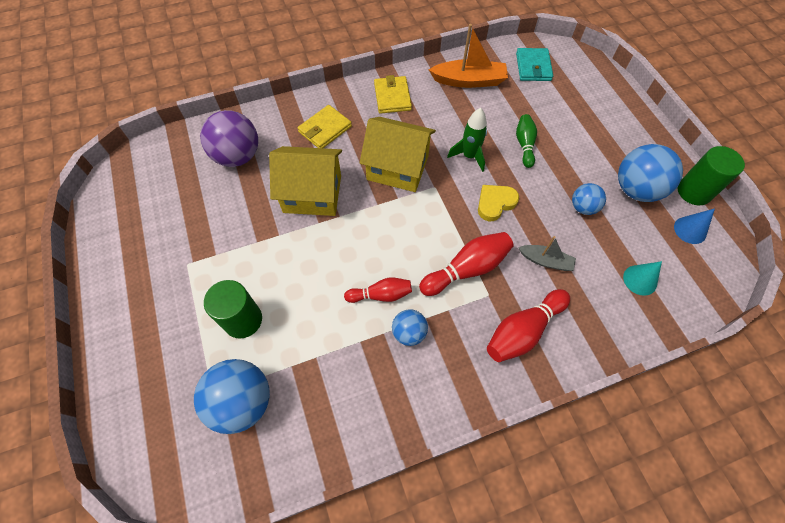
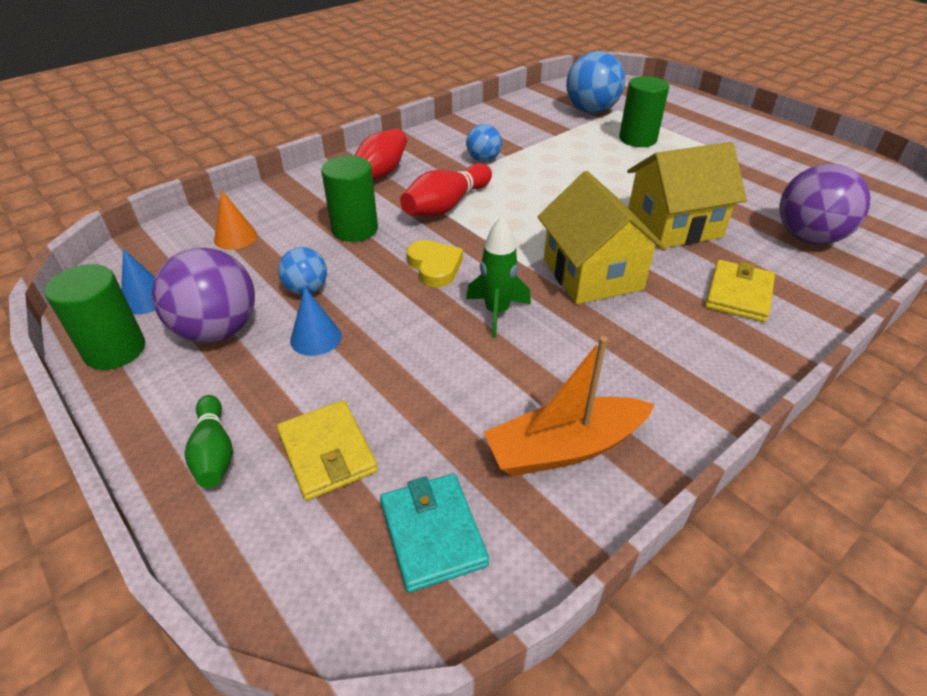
camera: 160 degrees right, 20 degrees down
red bowling pin [344,278,412,303] -> none
yellow house [360,117,436,192] -> yellow house turned 75 degrees clockwise [538,171,667,304]
yellow wallet [374,75,412,114] -> yellow wallet moved to [277,400,378,501]
yellow heart [478,185,519,221] -> yellow heart turned 60 degrees counterclockwise [407,240,463,288]
green bowling pin [516,114,537,168] -> green bowling pin moved to [185,395,233,488]
grey boat [518,236,576,271] -> green cylinder [321,156,378,242]
blue ball [618,144,683,202] -> purple ball [152,248,255,343]
turquoise cone [623,261,662,296] -> orange cone [214,190,257,250]
none -> blue cone [290,287,341,356]

